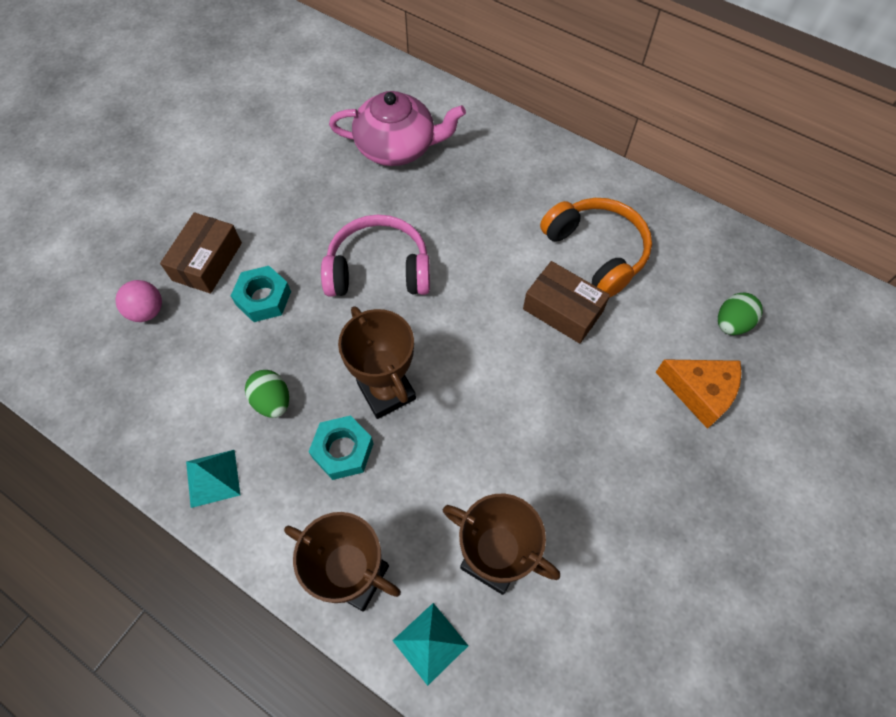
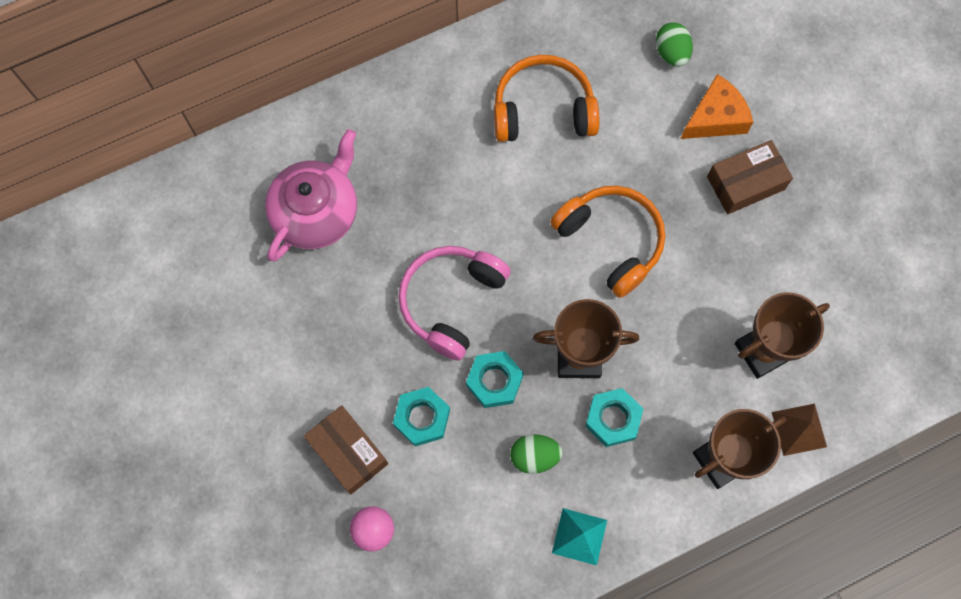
camera: 60 degrees left, 10 degrees up
turquoise pyramid [392,603,469,686] -> brown pyramid [772,404,827,456]
brown box [523,261,610,344] -> brown box moved to [707,140,793,214]
none -> turquoise nut [466,351,524,408]
none -> orange headphones [550,186,665,298]

